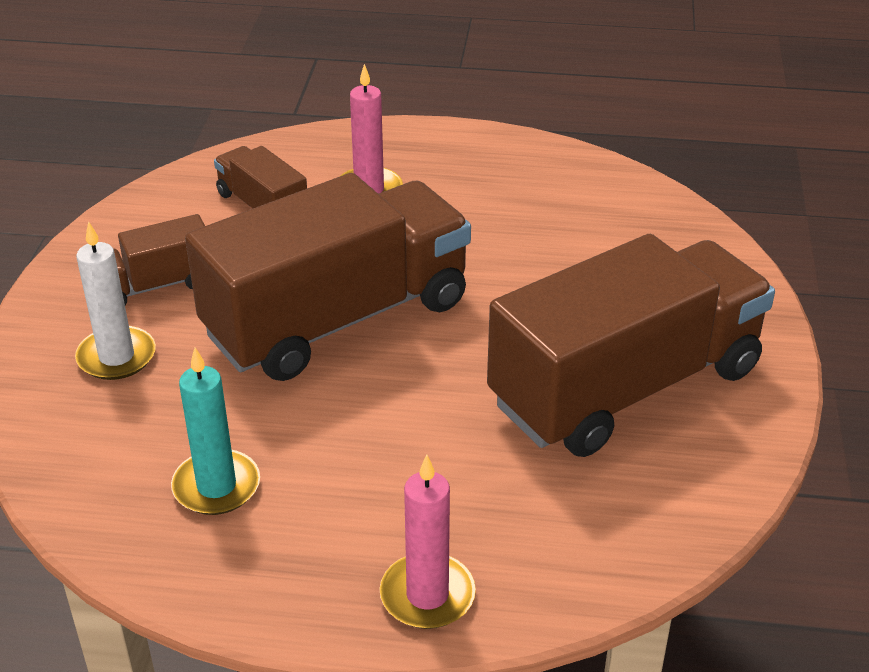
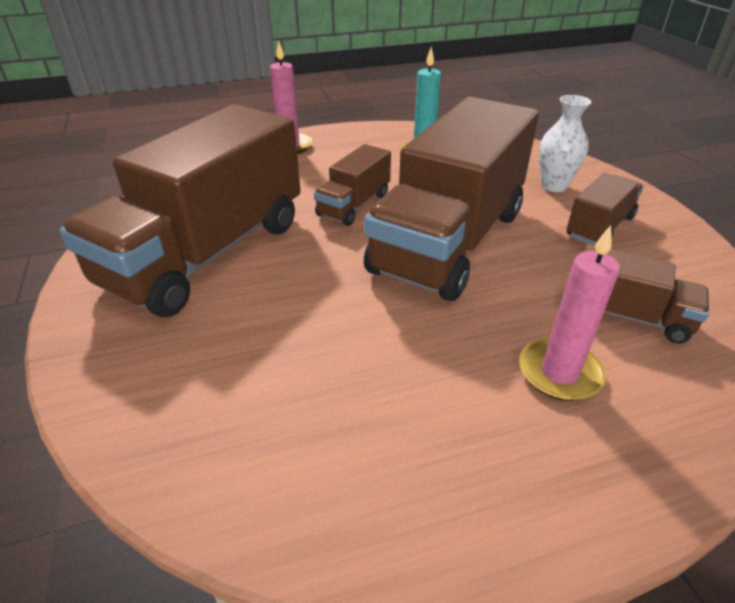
camera: 155 degrees right, 0 degrees up
white candle [75,221,156,380] -> white vase [539,95,591,192]
none -> brown truck [314,144,391,226]

